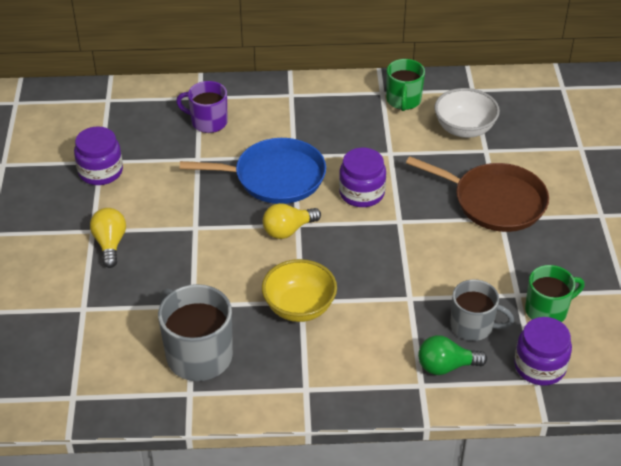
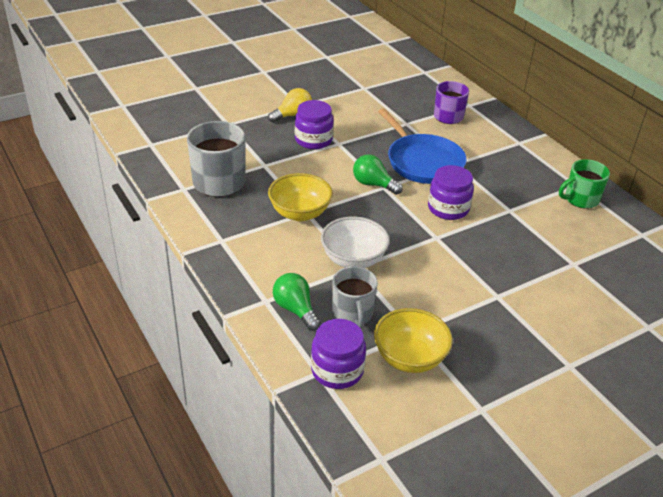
camera: 60 degrees right, 5 degrees down
purple jar [74,126,123,185] -> purple jar moved to [295,100,334,149]
yellow light bulb [263,203,321,239] -> green light bulb [353,154,403,195]
brown pan [406,156,549,232] -> none
white bowl [434,88,500,138] -> white bowl moved to [321,217,390,268]
green mug [525,265,585,322] -> yellow bowl [374,308,453,373]

